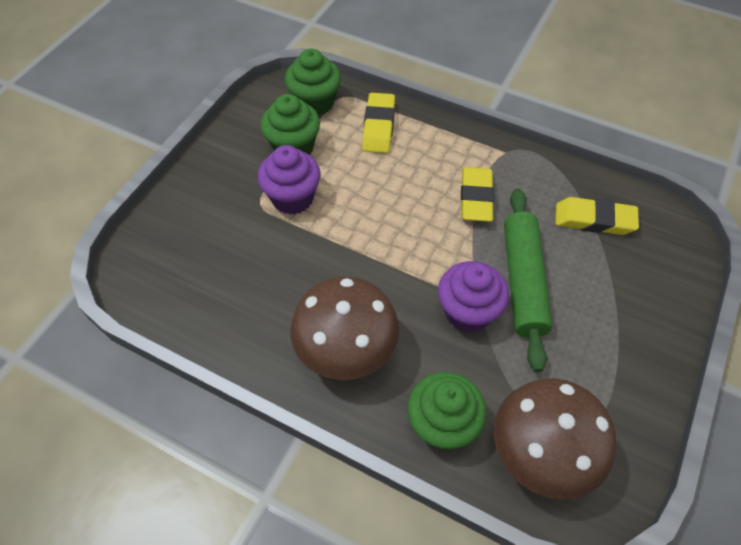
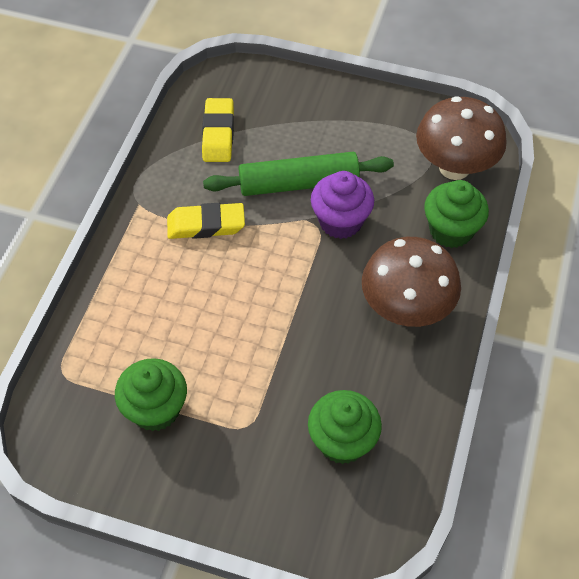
camera: 100 degrees left, 0 degrees up
purple cupcake [257,145,320,214] -> none
green cupcake [285,49,341,116] -> green cupcake moved to [308,390,382,464]
yellow eraser [362,93,395,153] -> none

